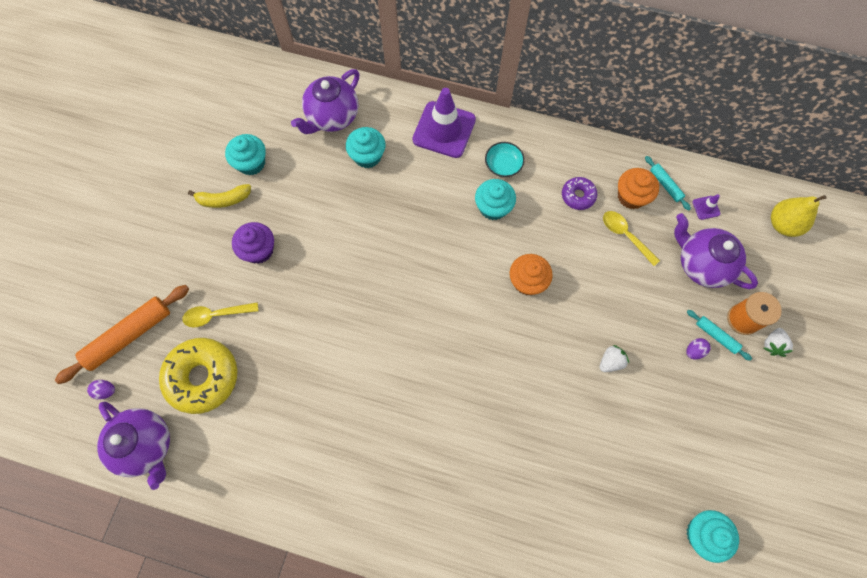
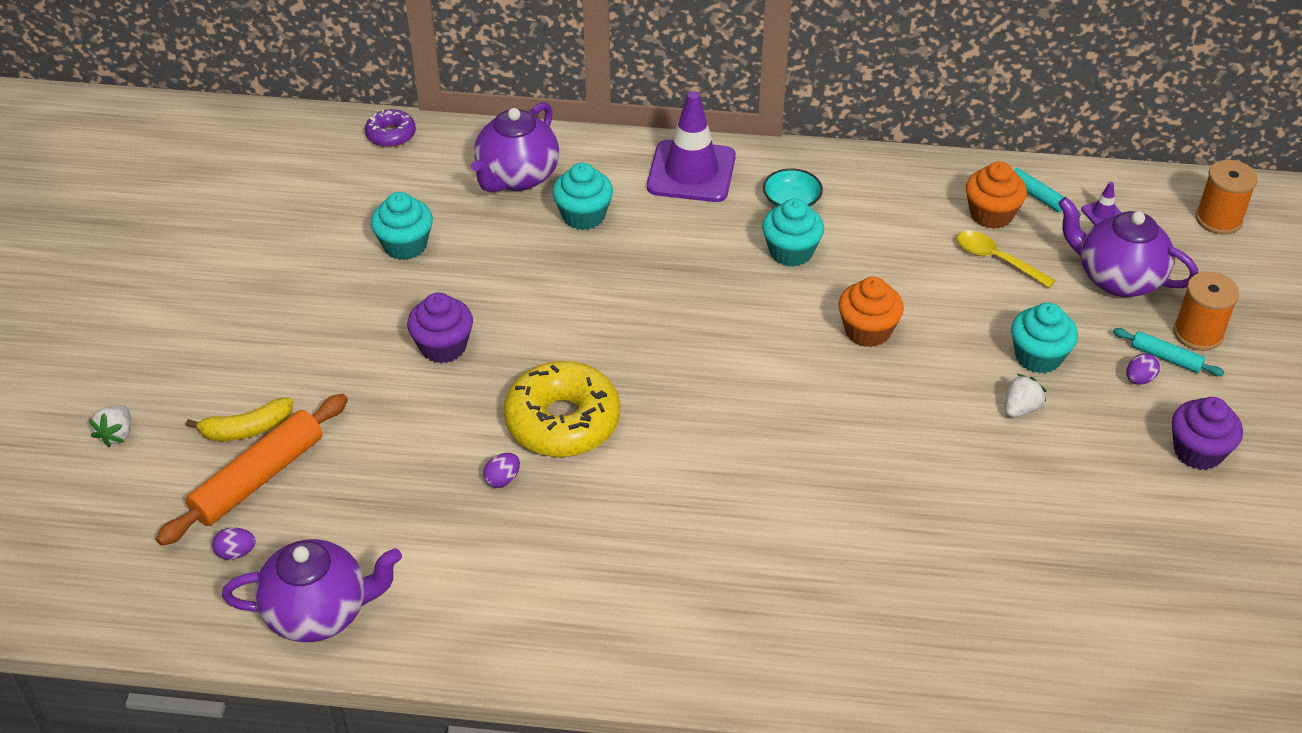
camera: 10 degrees left, 25 degrees down
purple teapot [97,402,170,490] -> purple teapot turned 45 degrees counterclockwise [222,539,402,642]
yellow donut [159,338,237,414] -> yellow donut moved to [504,361,620,457]
yellow spoon [182,302,259,328] -> none
yellow banana [188,184,251,208] -> yellow banana moved to [186,398,293,441]
purple donut [562,177,597,210] -> purple donut moved to [365,109,416,148]
turquoise cupcake [686,510,739,563] -> turquoise cupcake moved to [1011,303,1078,374]
white strawberry [764,328,793,357] -> white strawberry moved to [89,405,131,447]
yellow pear [771,195,826,237] -> orange spool [1196,160,1258,235]
none -> purple egg [483,453,520,488]
none -> purple cupcake [1172,397,1243,470]

